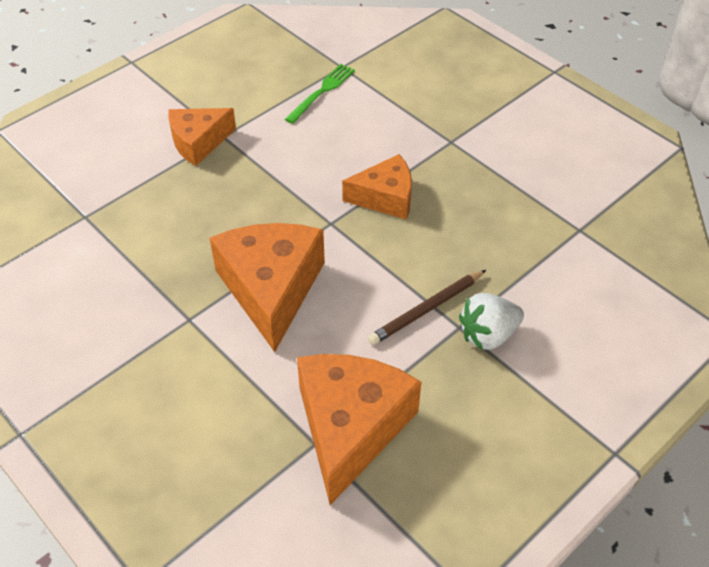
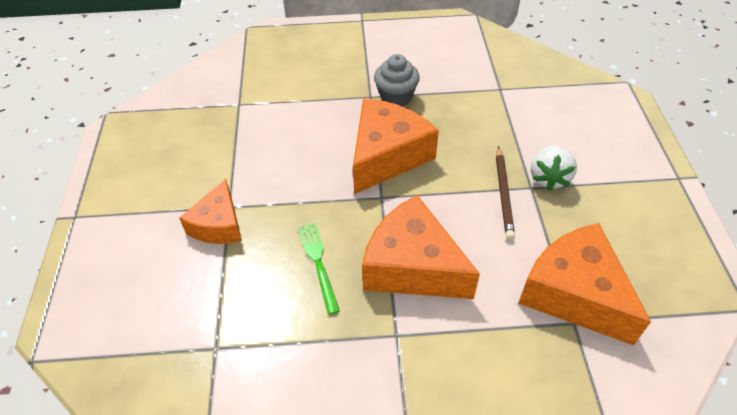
camera: 50 degrees left, 0 degrees up
green fork [285,64,355,124] -> green fork moved to [298,223,340,315]
orange cheese [342,154,412,220] -> orange cheese [353,98,439,194], size x1.62
none -> grey cupcake [374,54,420,106]

